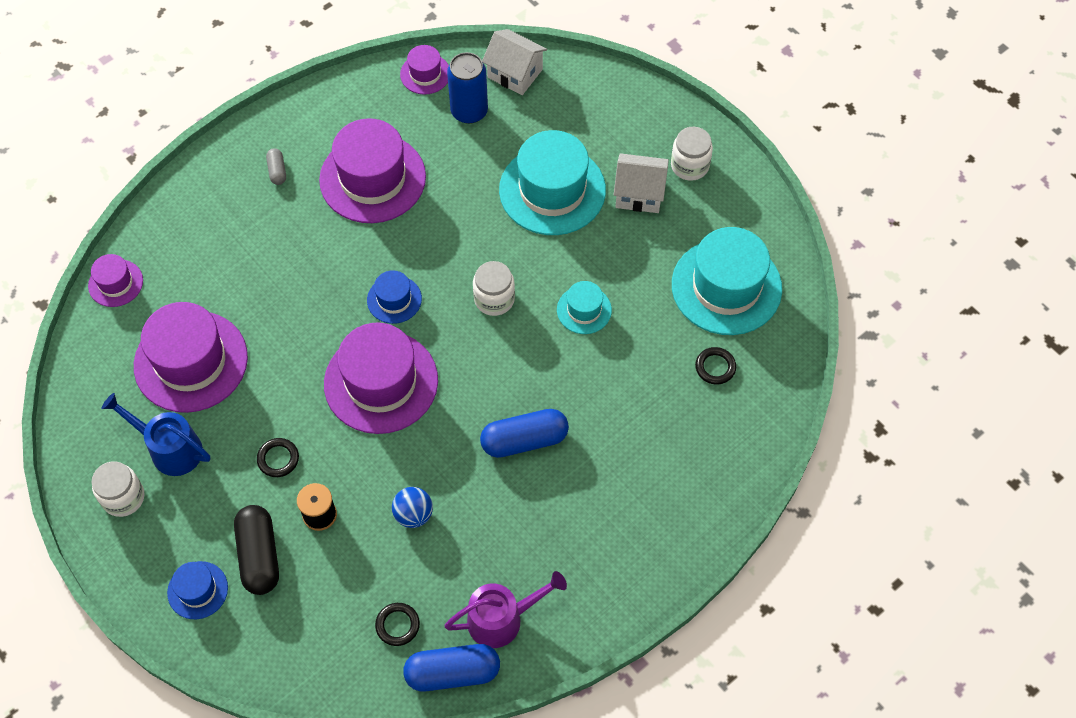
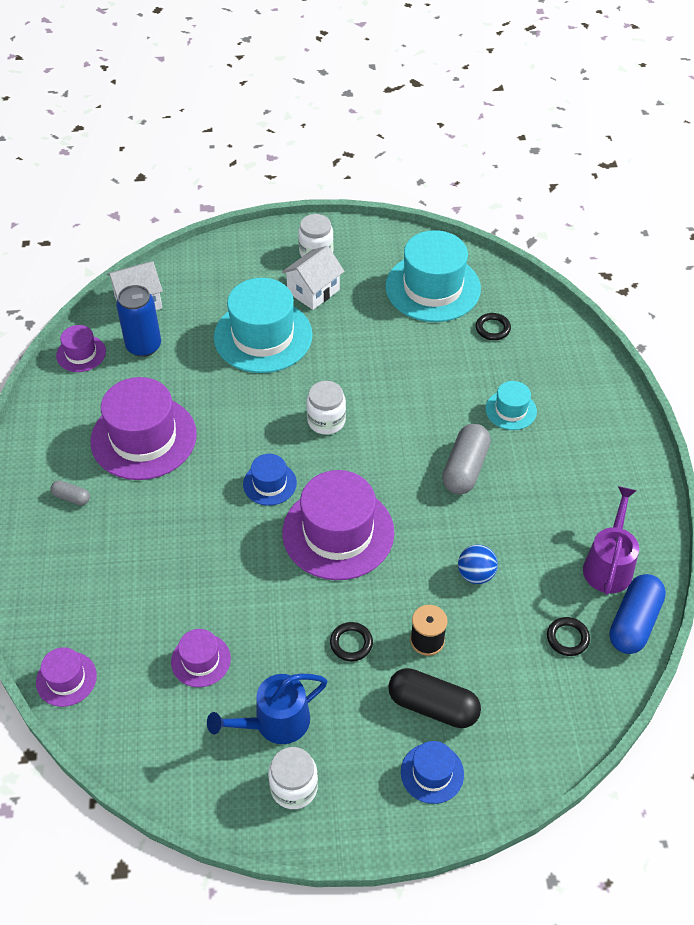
camera: 55 degrees left, 10 degrees down
purple hat [134,302,248,413] -> purple hat [171,629,231,687], size x0.49
blue capsule [480,409,569,458] -> grey capsule [442,424,491,494]
turquoise hat [557,281,612,334] -> turquoise hat moved to [486,381,537,430]

